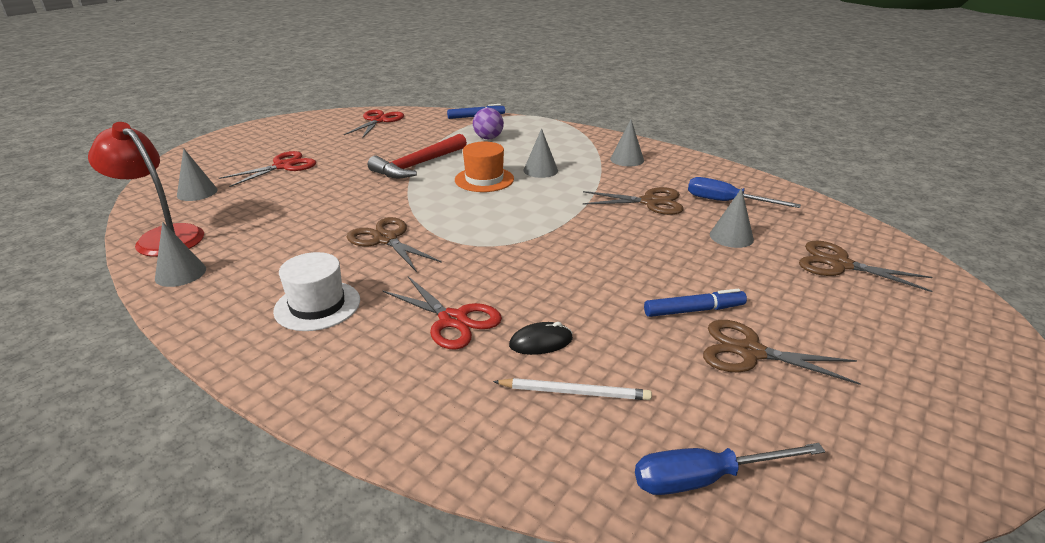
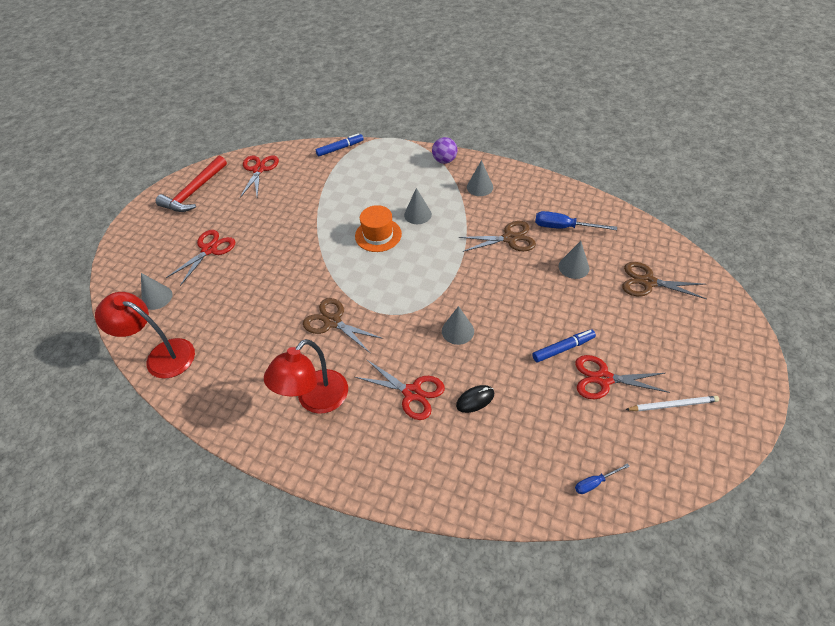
camera: 10 degrees left, 20 degrees up
grey cone [155,222,206,287] -> grey cone moved to [442,306,474,345]
white hat [273,252,360,331] -> red lamp [264,339,348,414]
red hammer [368,134,467,178] -> red hammer moved to [156,156,227,212]
purple ball [473,108,504,140] -> purple ball moved to [432,137,457,164]
white pencil [493,378,652,400] -> white pencil moved to [625,396,719,411]
blue screwdriver [635,443,825,495] -> blue screwdriver [575,463,630,494], size x0.56
brown scissors [703,320,861,385] -> red scissors [575,355,670,399]

